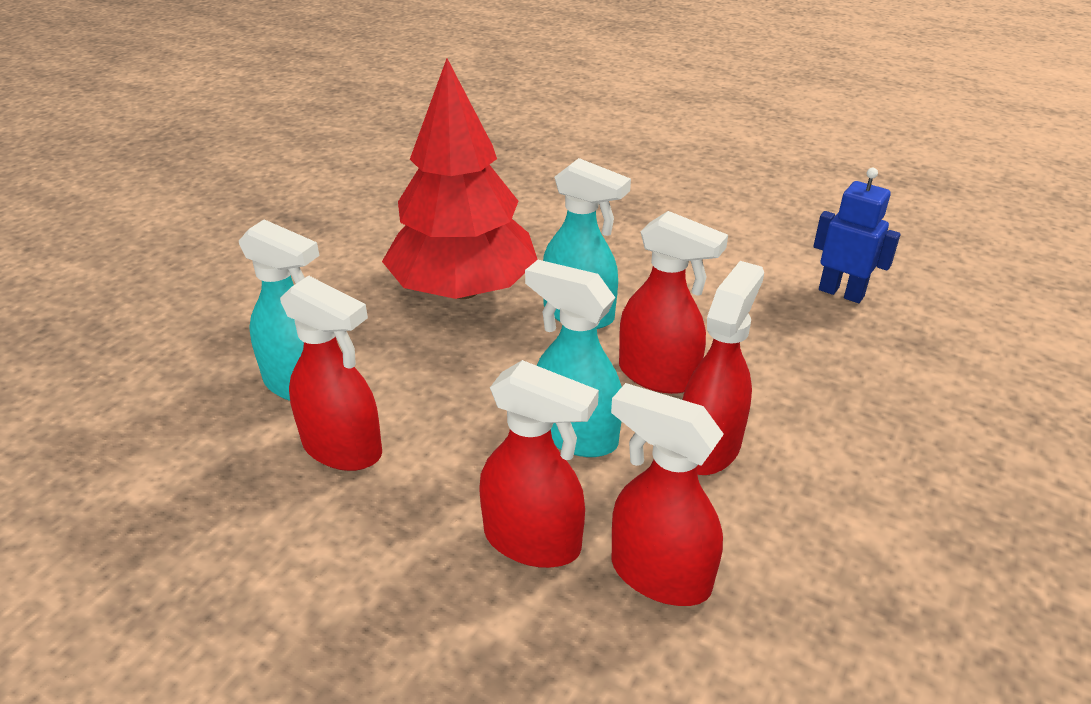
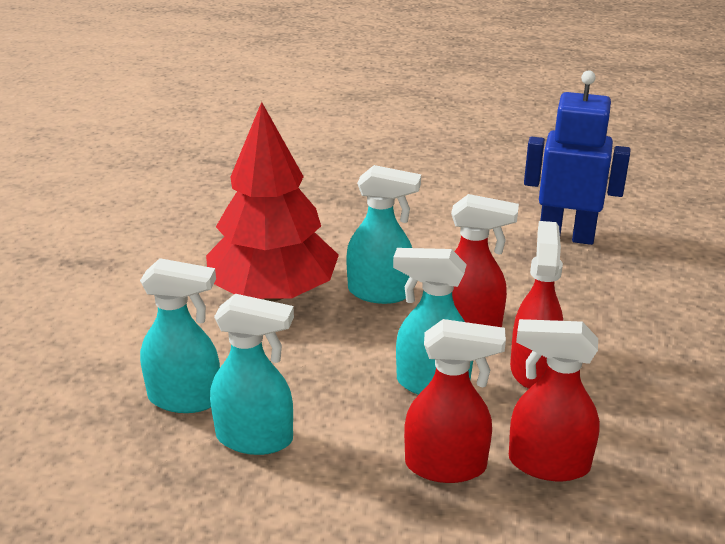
camera: 20 degrees left, 5 degrees down
red spray bottle [280,275,382,471] -> turquoise spray bottle [210,294,294,455]
blue robot [813,168,900,303] -> blue robot [524,70,630,245], size x1.59

